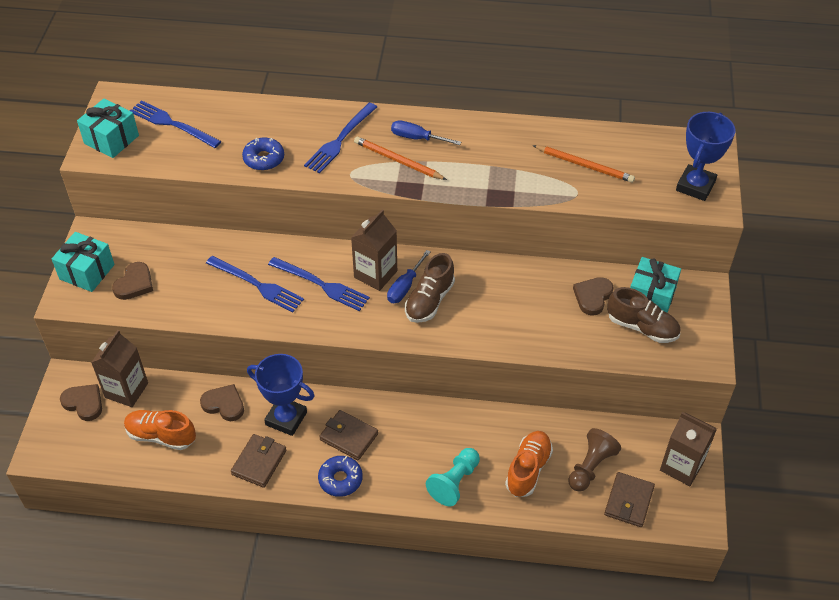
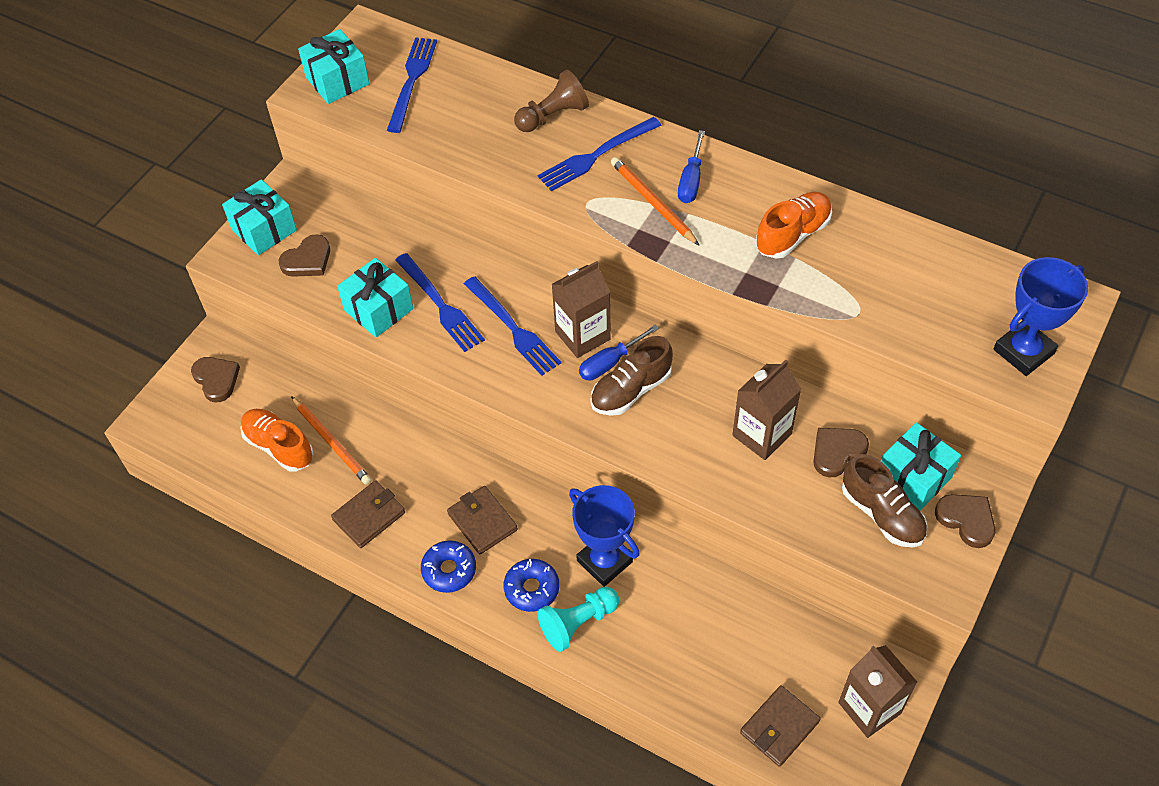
camera: 25 degrees right, 5 degrees up
brown carton [91,330,148,407] -> brown carton moved to [732,360,801,460]
blue fork [130,100,221,148] -> blue fork turned 45 degrees clockwise [387,37,437,133]
brown heart [200,384,244,421] -> brown heart moved to [935,494,996,548]
blue donut [242,138,284,171] -> blue donut moved to [504,559,559,612]
blue trophy [247,354,315,436] -> blue trophy moved to [569,485,640,587]
blue screwdriver [391,120,461,145] -> blue screwdriver turned 120 degrees counterclockwise [678,130,705,203]
orange shoe [505,431,553,497] -> orange shoe moved to [756,192,832,259]
orange pencil [532,145,635,183] -> orange pencil moved to [291,396,372,485]
brown pawn [568,428,621,492] -> brown pawn moved to [514,70,589,132]
none -> turquoise gift [337,258,413,338]

